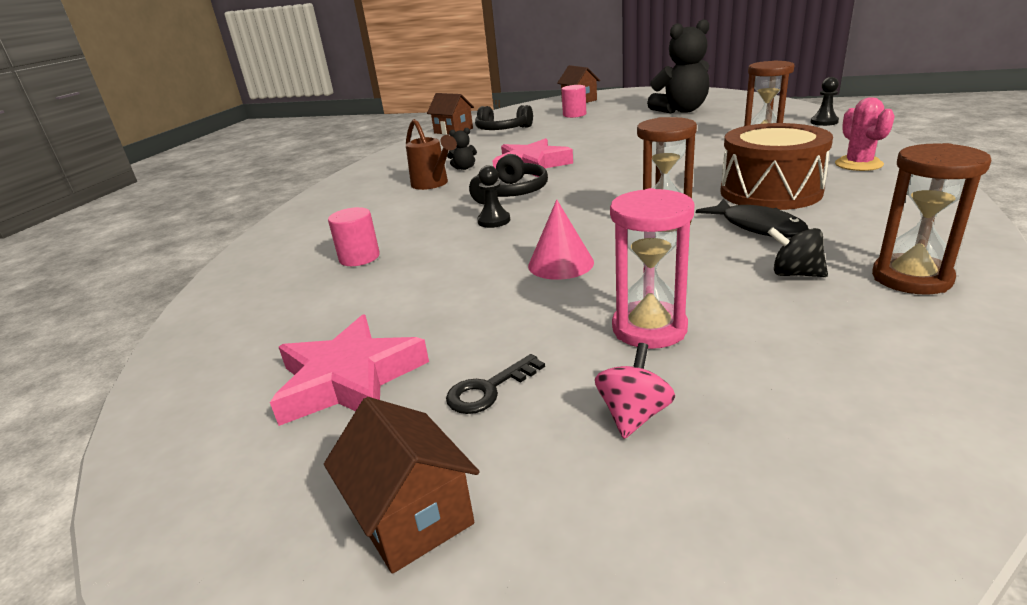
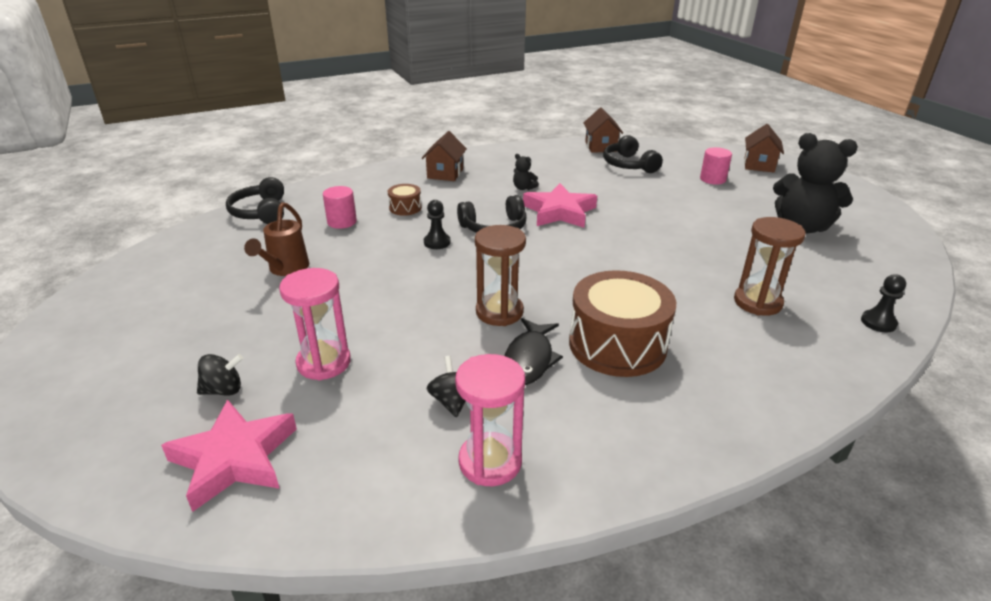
camera: 45 degrees right, 5 degrees up
pink star [270,314,429,426] -> pink star moved to [161,399,297,512]
brown house [324,397,479,574] -> brown house moved to [422,131,467,181]
brown watering can [406,119,457,190] -> brown watering can moved to [244,202,309,276]
black key [446,354,545,414] -> none
pink cone [528,200,594,280] -> none
pink spinning top [595,343,675,439] -> black spinning top [197,354,243,396]
pink cactus [835,97,895,171] -> none
brown hourglass [872,143,992,295] -> pink hourglass [455,354,525,486]
none -> black headphones [226,177,284,224]
none -> brown drum [388,184,422,216]

